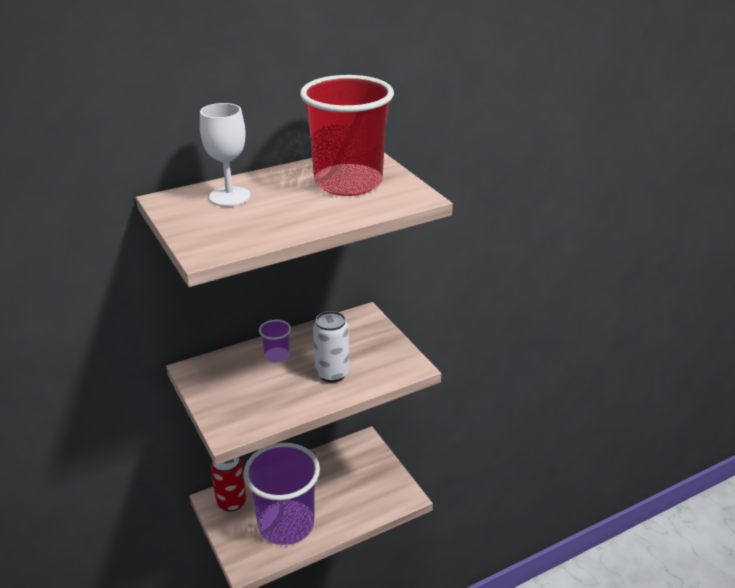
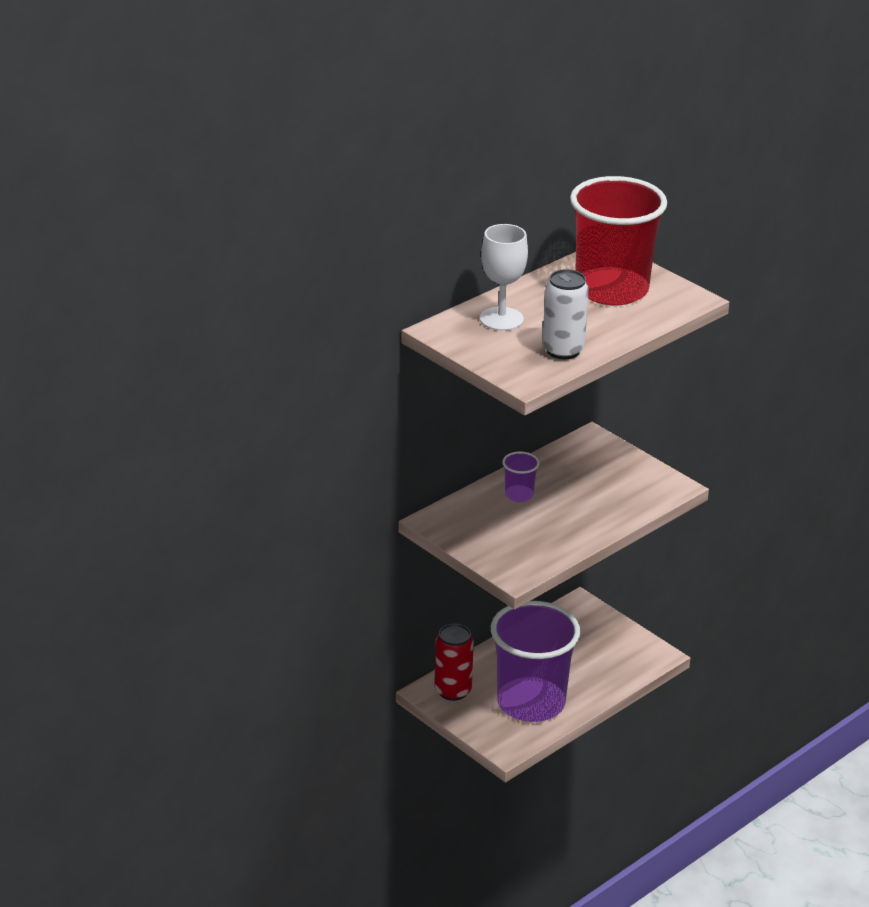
camera: 15 degrees left, 0 degrees up
white can [313,311,349,382] -> white can moved to [542,269,589,359]

